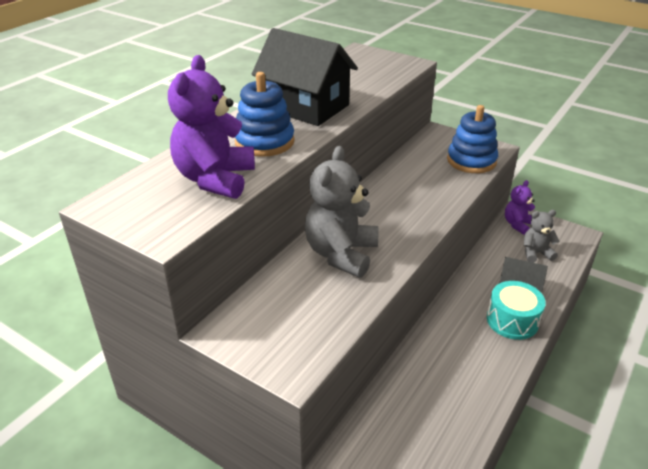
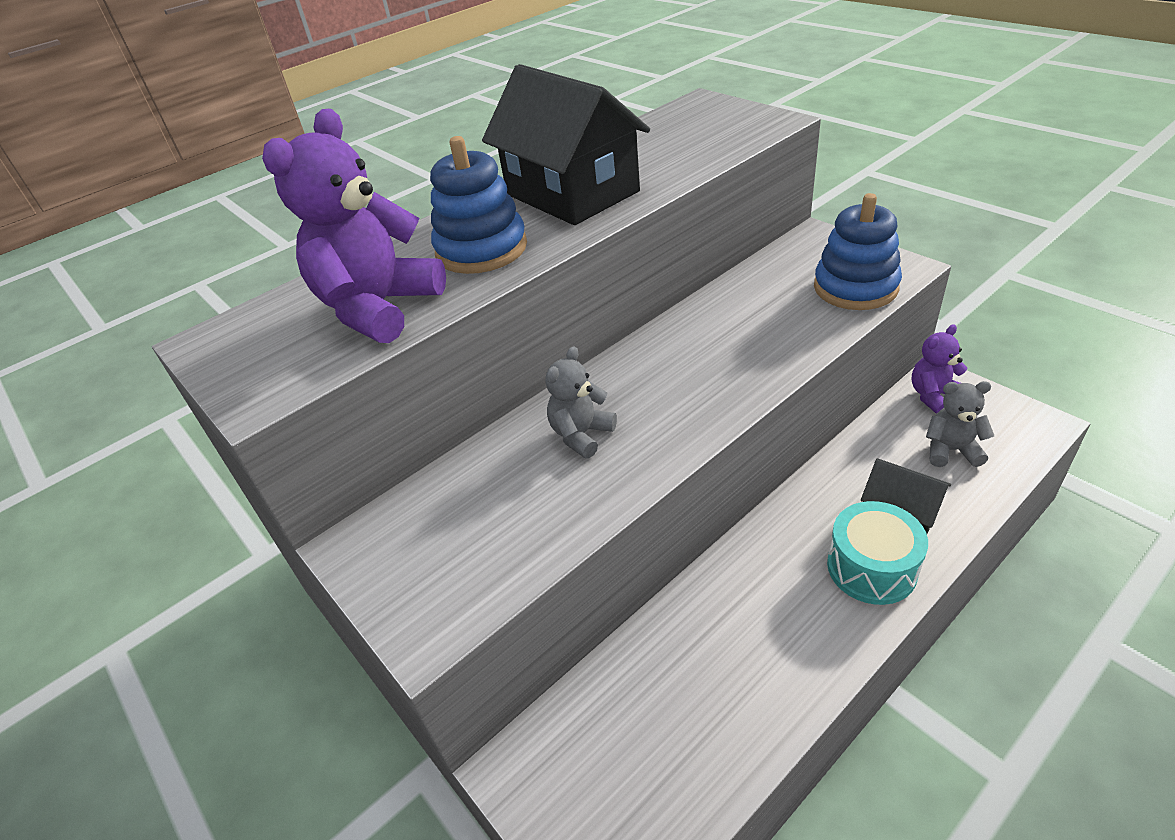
camera: 20 degrees right, 5 degrees up
grey teddy bear [305,146,379,278] -> grey teddy bear [545,346,617,458], size x0.54

